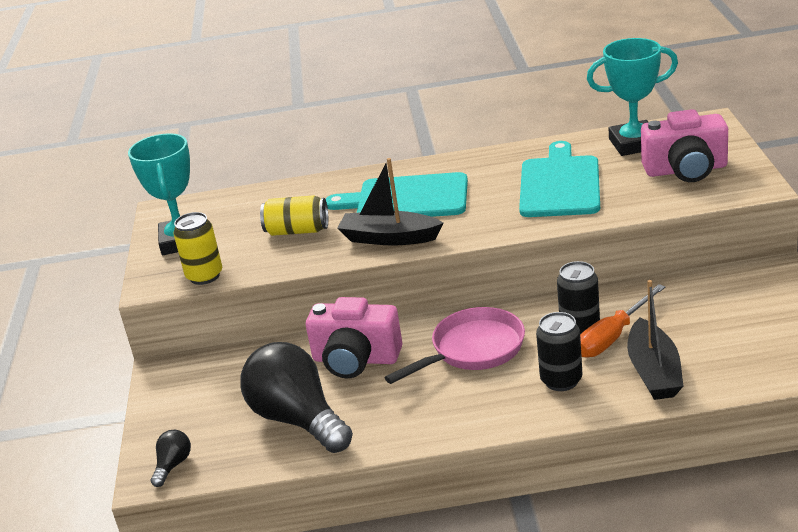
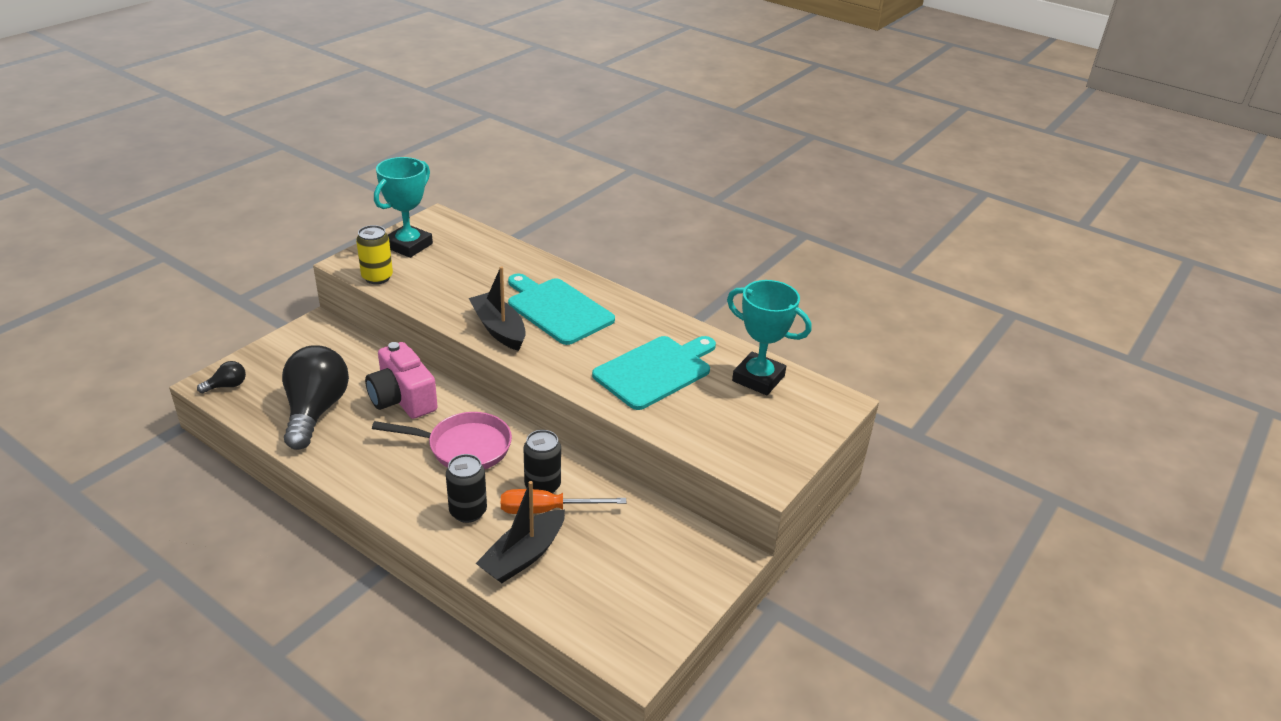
camera: 35 degrees right, 5 degrees up
yellow can [260,195,328,236] -> none
pink camera [641,109,728,182] -> none

